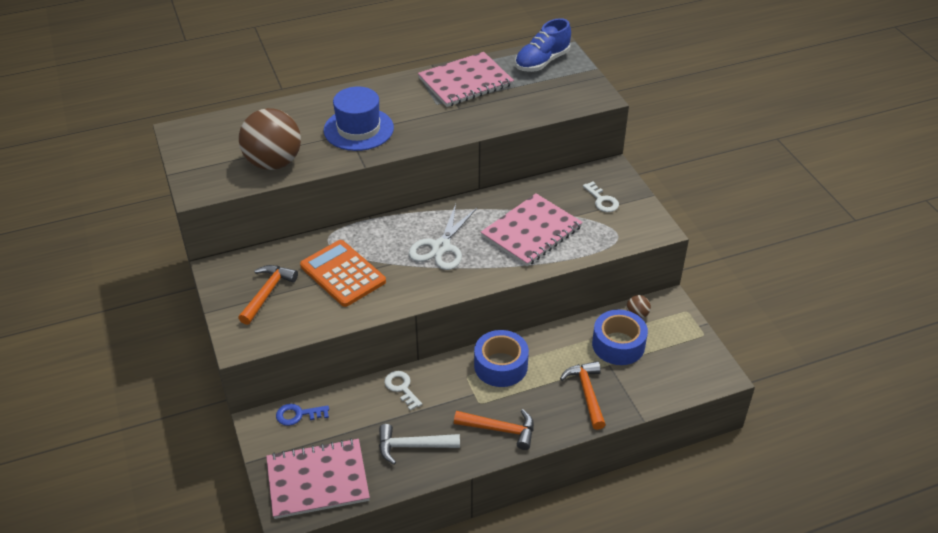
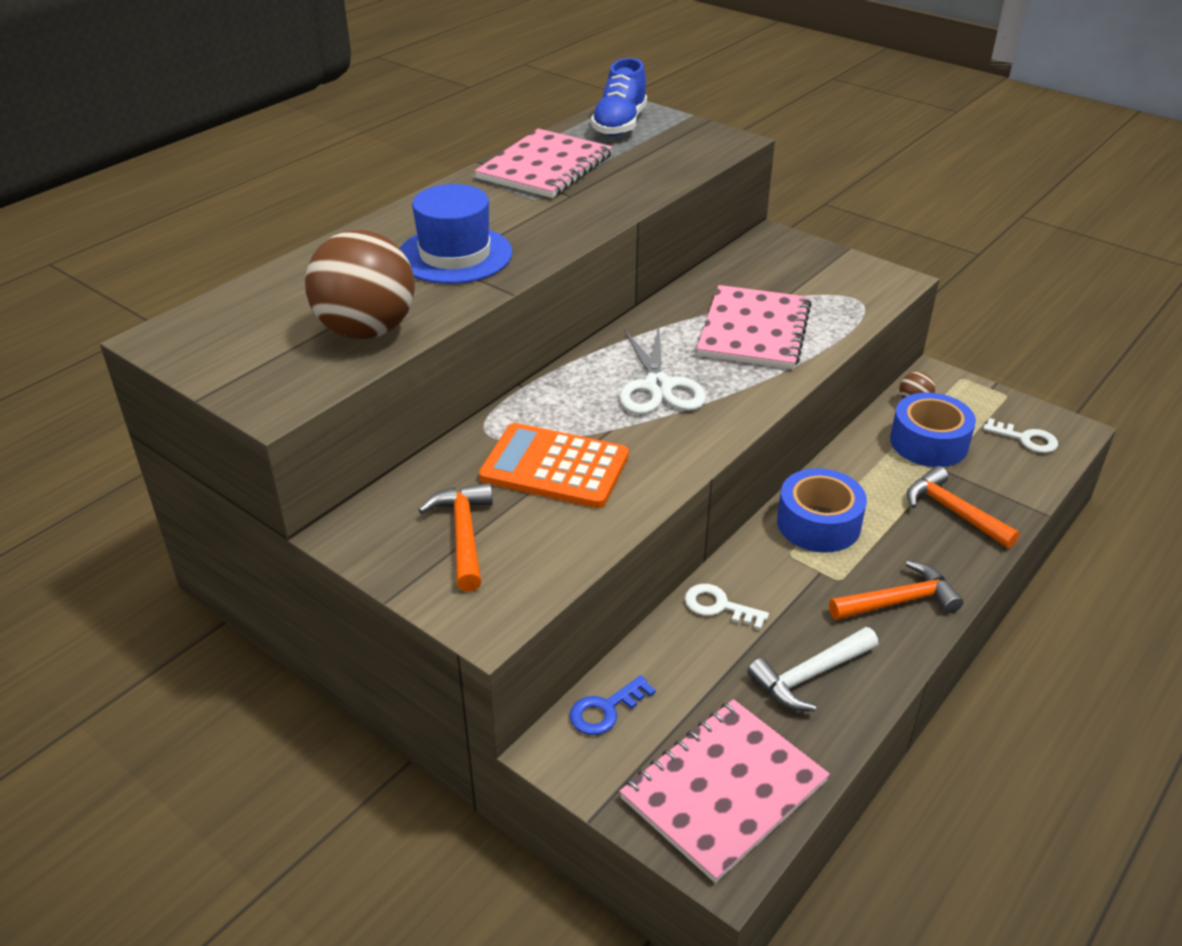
camera: 30 degrees left, 5 degrees down
white key [583,182,619,212] -> white key moved to [983,418,1058,453]

